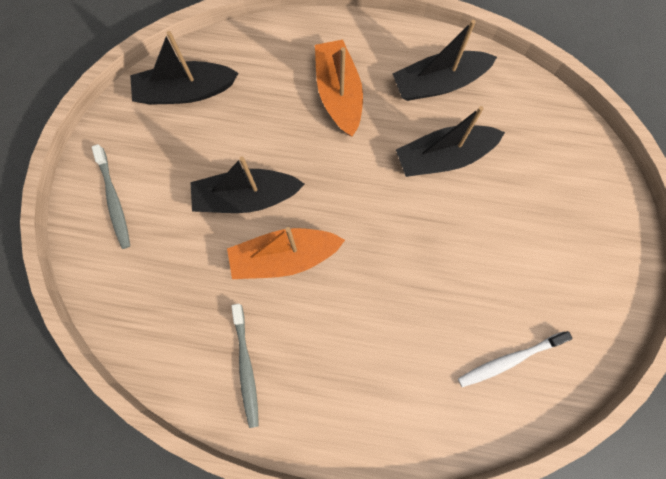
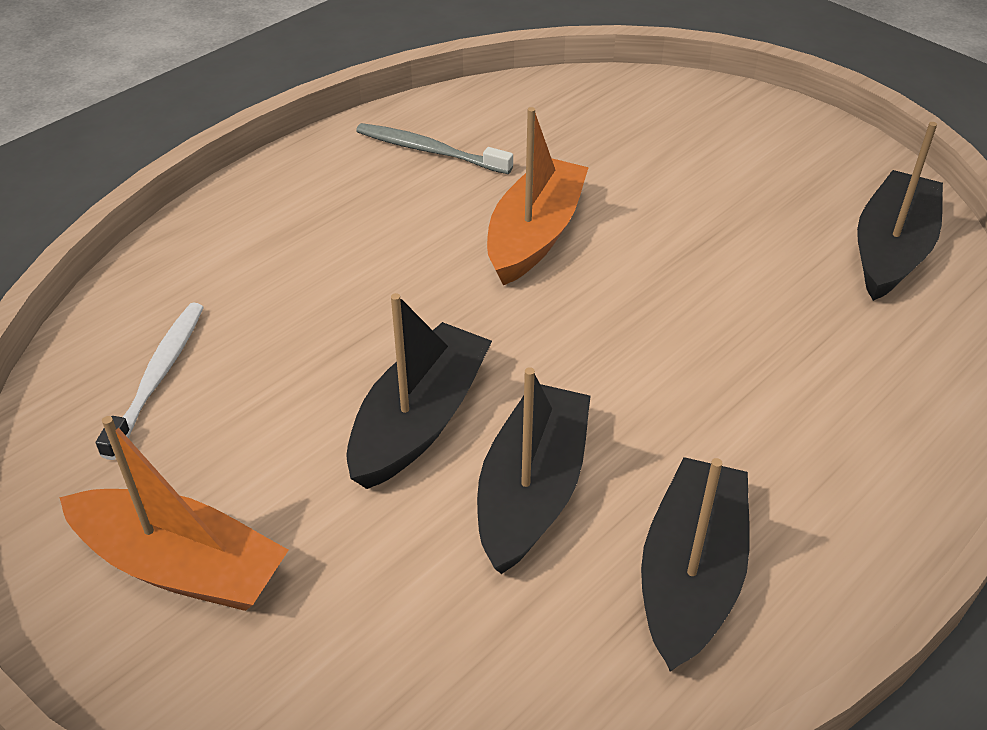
camera: 125 degrees right, 30 degrees down
grey toothbrush [92,144,130,249] -> none
black boat [190,156,305,213] -> black boat moved to [346,293,492,489]
orange boat [315,40,363,137] -> orange boat moved to [59,416,289,611]

